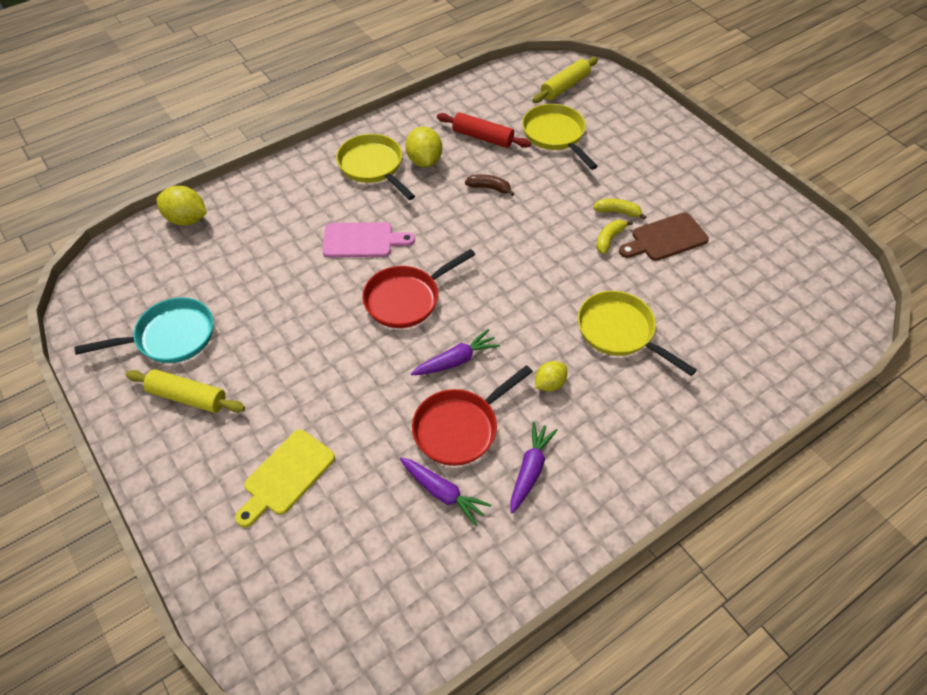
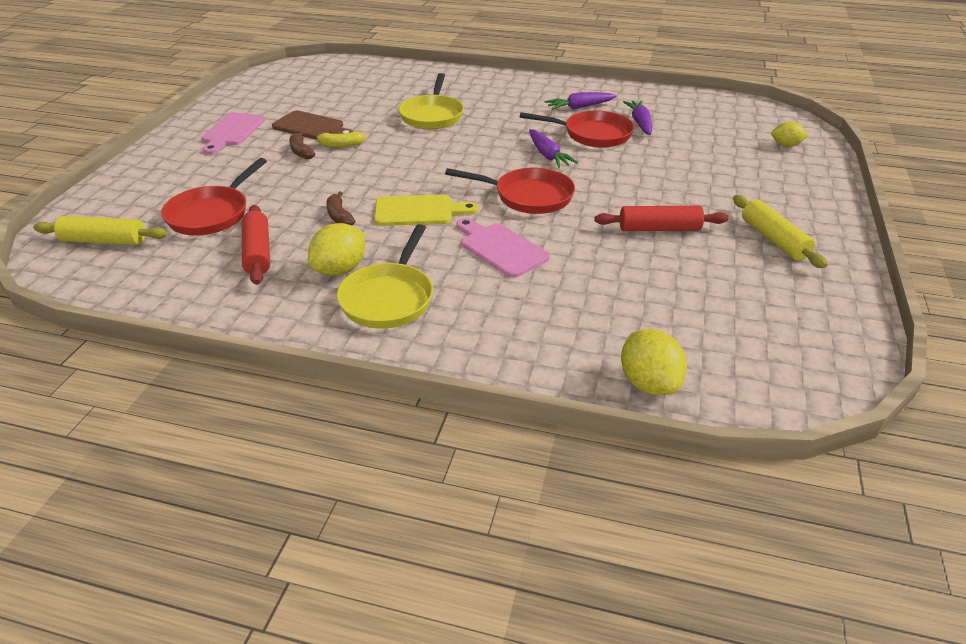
camera: 130 degrees left, 15 degrees down
turquoise pan [75,297,214,363] -> none
yellow cutting board [235,430,335,527] -> yellow cutting board moved to [374,195,478,226]
purple carrot [411,329,500,375] -> purple carrot turned 135 degrees counterclockwise [529,129,578,168]
yellow pan [522,104,598,170] -> red pan [161,158,267,235]
yellow lemon [535,361,567,392] -> yellow lemon moved to [771,122,809,147]
yellow banana [593,199,646,220] -> brown banana [289,132,315,159]
none -> pink cutting board [201,112,265,155]
none -> red rolling pin [594,206,729,231]

